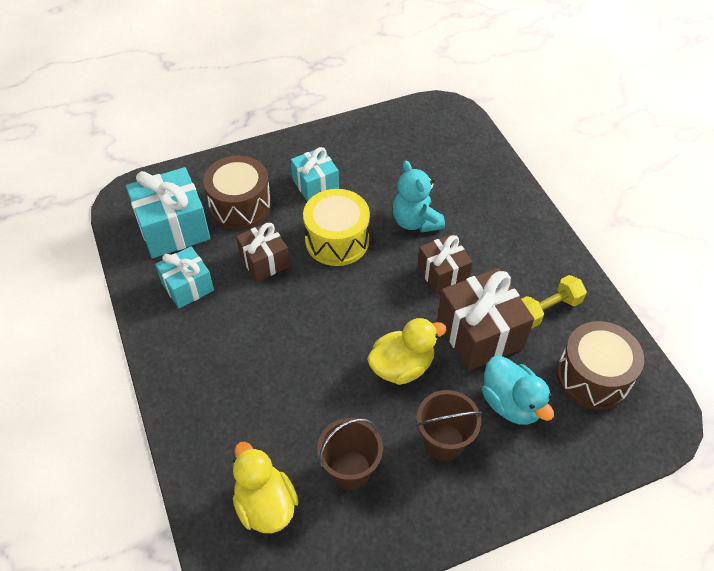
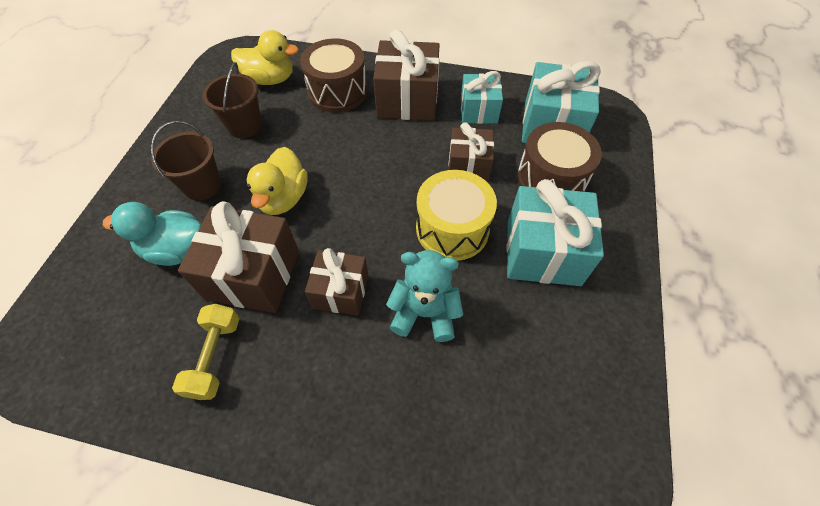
camera: 125 degrees right, 5 degrees up
turquoise gift [291,147,339,202] -> turquoise gift [507,179,604,286], size x1.60
brown drum [557,321,644,410] -> brown drum moved to [300,38,368,113]
none -> brown gift [373,29,440,121]

